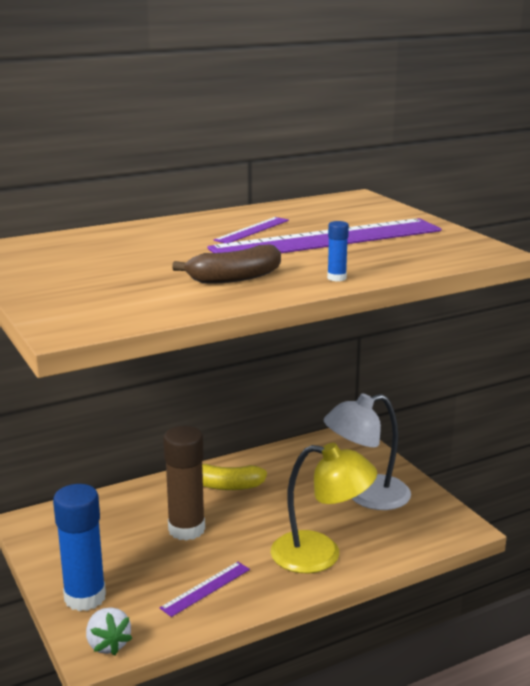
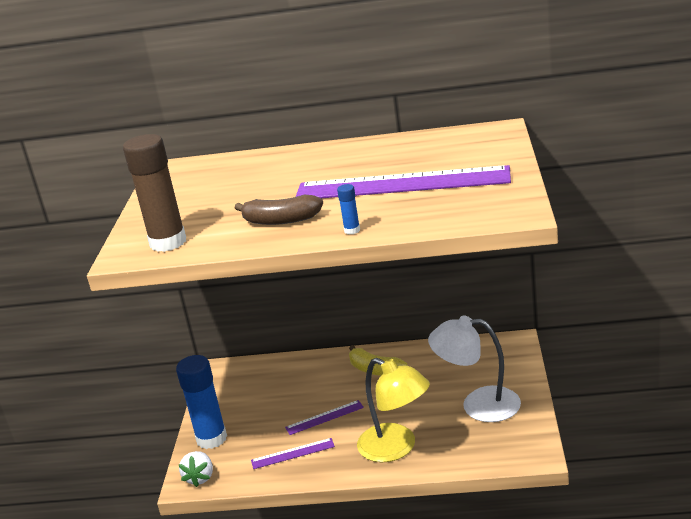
camera: 35 degrees right, 5 degrees up
brown glue stick [163,426,205,541] -> brown glue stick moved to [123,134,186,252]
purple ruler [214,217,289,243] -> purple ruler moved to [285,400,364,435]

